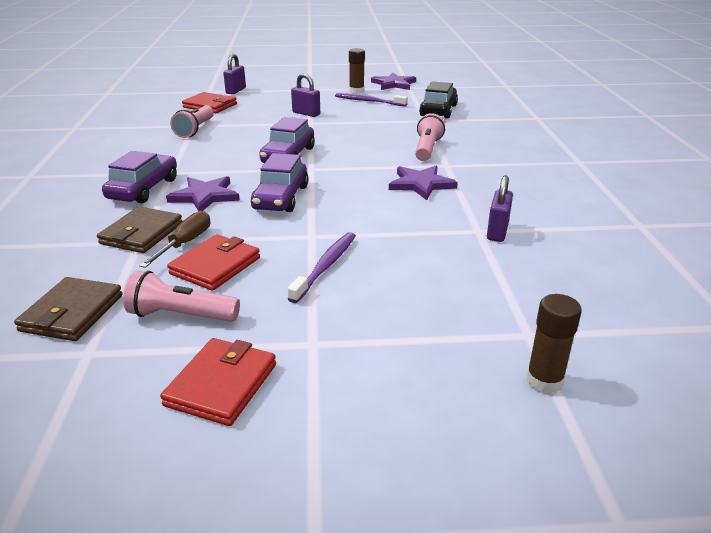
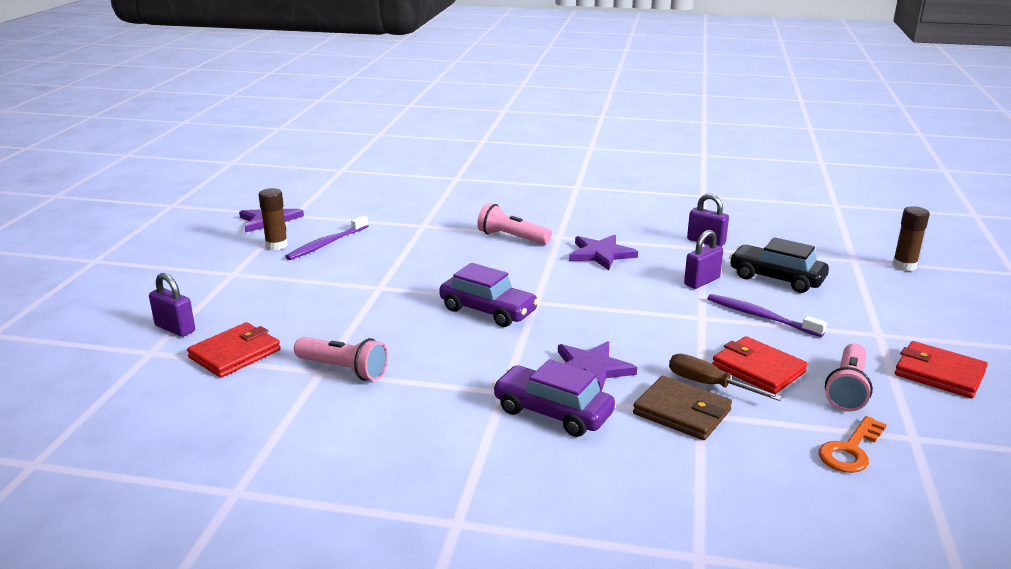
camera: 75 degrees left, 5 degrees down
brown wallet [14,277,123,341] -> orange key [819,416,887,473]
purple car [251,153,309,212] -> none
purple padlock [291,73,320,117] -> purple padlock moved to [684,230,723,289]
black car [419,81,458,118] -> black car moved to [729,237,829,293]

